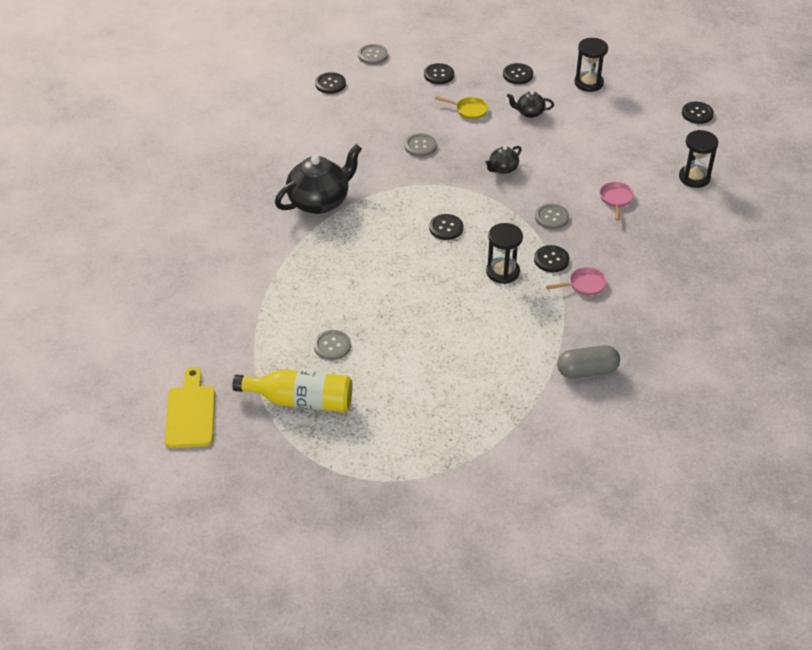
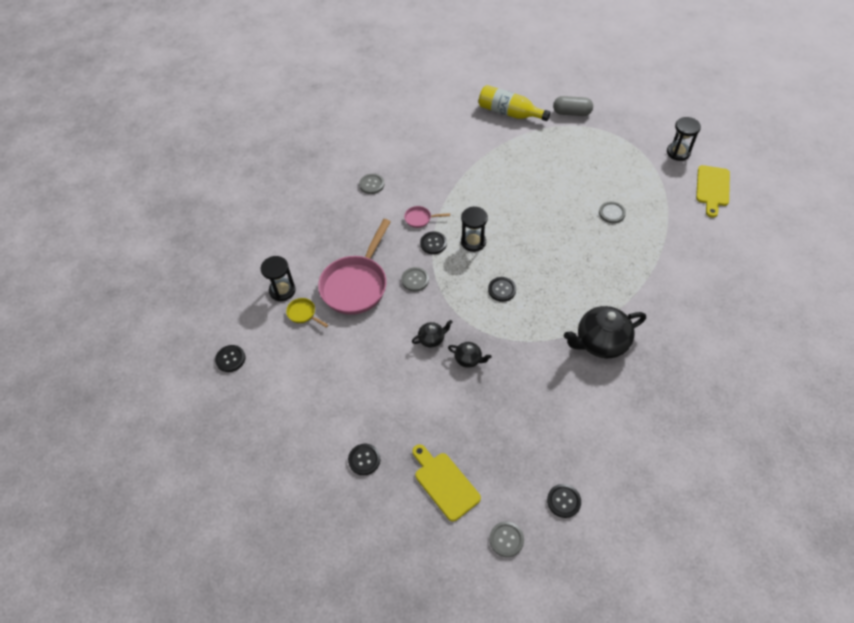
camera: 160 degrees left, 10 degrees up
yellow bottle [232,369,352,412] -> yellow bottle moved to [479,85,550,121]
grey button [405,133,437,157] -> grey button moved to [359,174,384,194]
black button [424,63,454,84] -> yellow cutting board [412,444,481,522]
yellow pan [435,96,488,119] -> yellow pan moved to [286,298,328,328]
black teapot [507,91,554,118] -> black teapot moved to [448,342,491,368]
grey capsule [557,345,620,378] -> grey capsule moved to [553,96,593,116]
black hourglass [574,38,608,92] -> black hourglass moved to [667,117,701,161]
pink pan [600,182,634,221] -> pink pan [318,219,391,315], size x2.39

